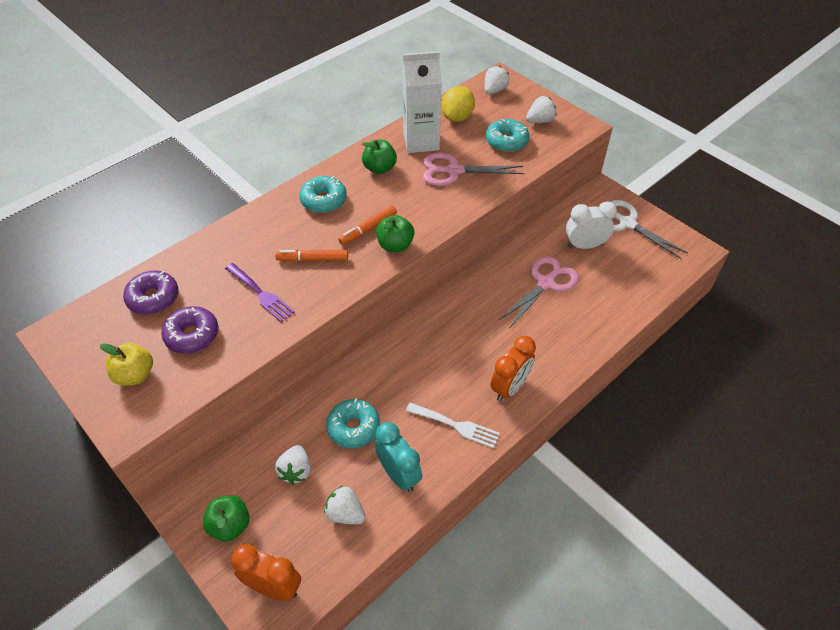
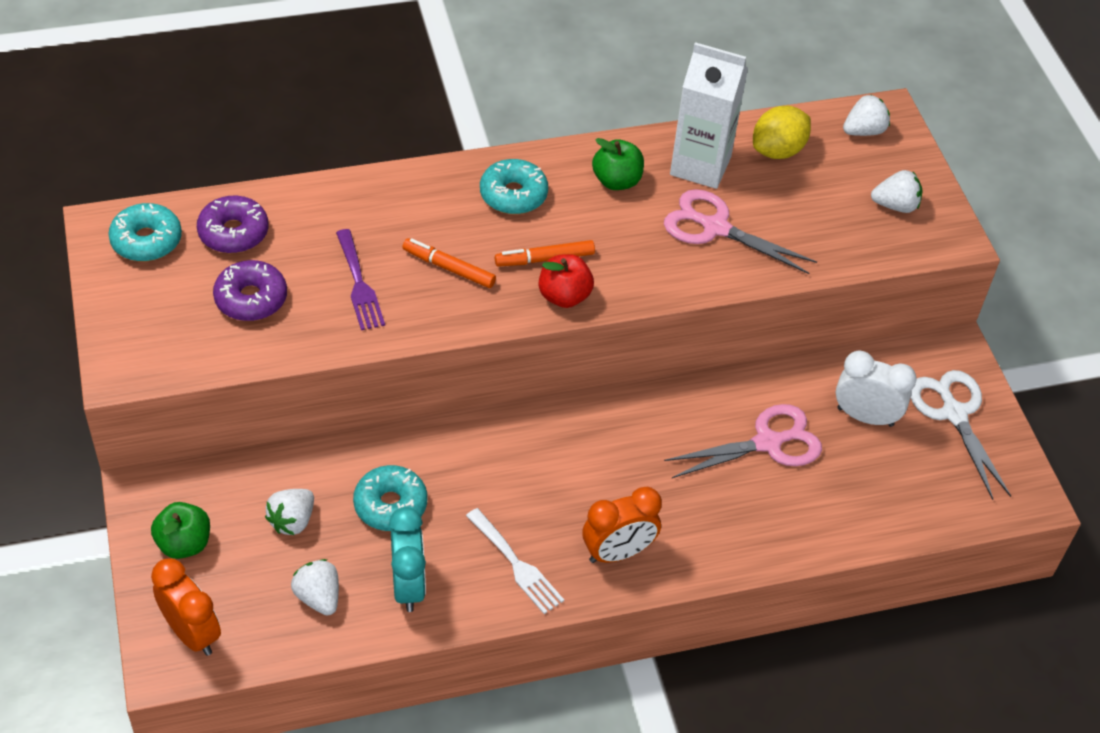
camera: 25 degrees right, 0 degrees up
yellow apple [100,343,153,386] -> none
green apple [376,215,414,252] -> red apple [539,254,594,308]
turquoise donut [486,119,529,152] -> turquoise donut moved to [108,203,182,261]

